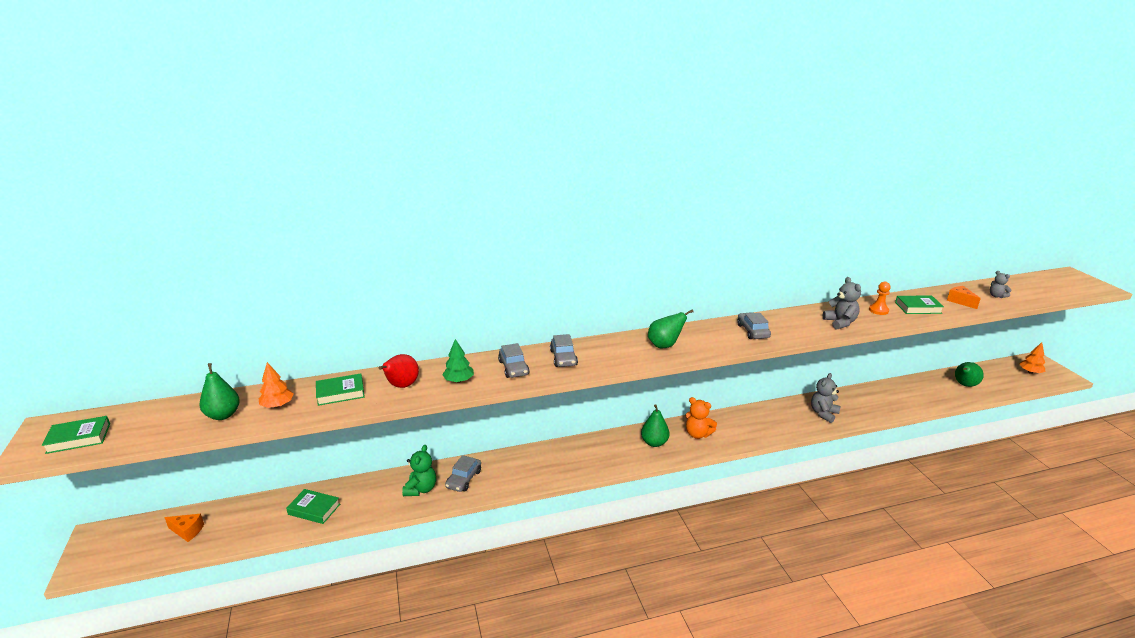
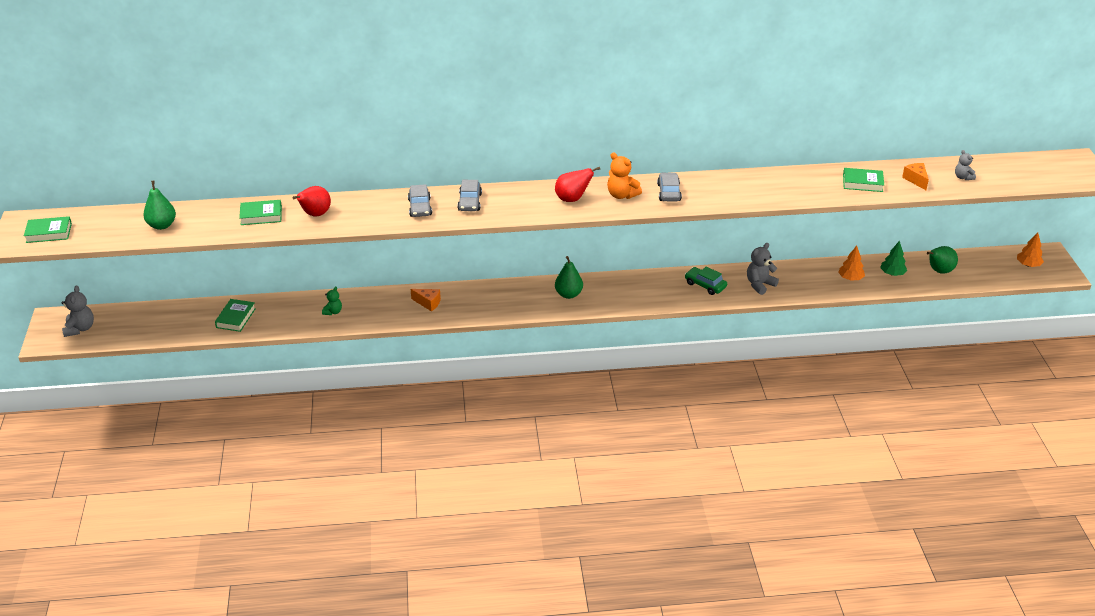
camera: 10 degrees right, 10 degrees up
orange cheese [164,514,204,542] -> orange cheese moved to [411,289,441,311]
orange tree [259,362,294,408] -> orange tree moved to [838,246,865,281]
green book [286,489,340,524] -> green book turned 75 degrees clockwise [215,299,256,332]
green teddy bear [402,445,436,496] -> green teddy bear [322,286,342,315], size x0.62
green tree [442,339,474,383] -> green tree moved to [880,241,907,276]
grey car [445,455,481,492] -> none
green pear [648,309,694,348] -> red pear [555,167,600,202]
orange teddy bear [685,397,717,439] -> orange teddy bear moved to [607,152,642,199]
grey teddy bear [823,277,861,330] -> grey teddy bear moved to [61,285,94,337]
orange pawn [869,282,891,315] -> none
none -> green car [685,267,727,295]

